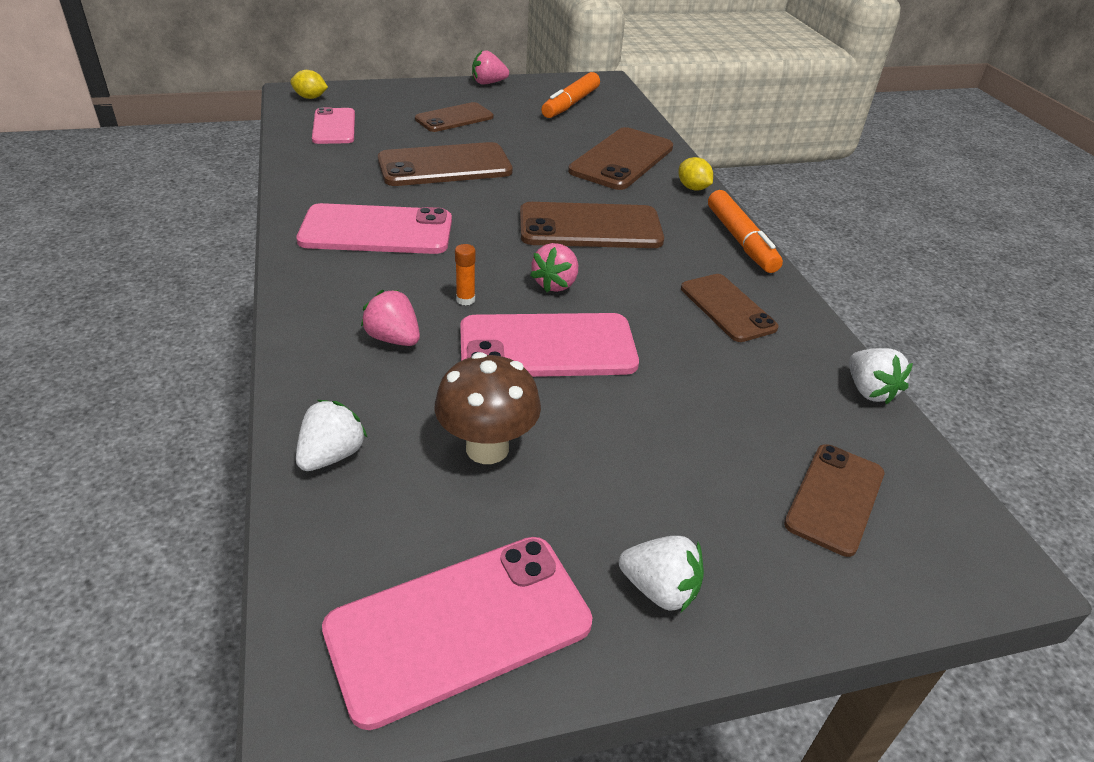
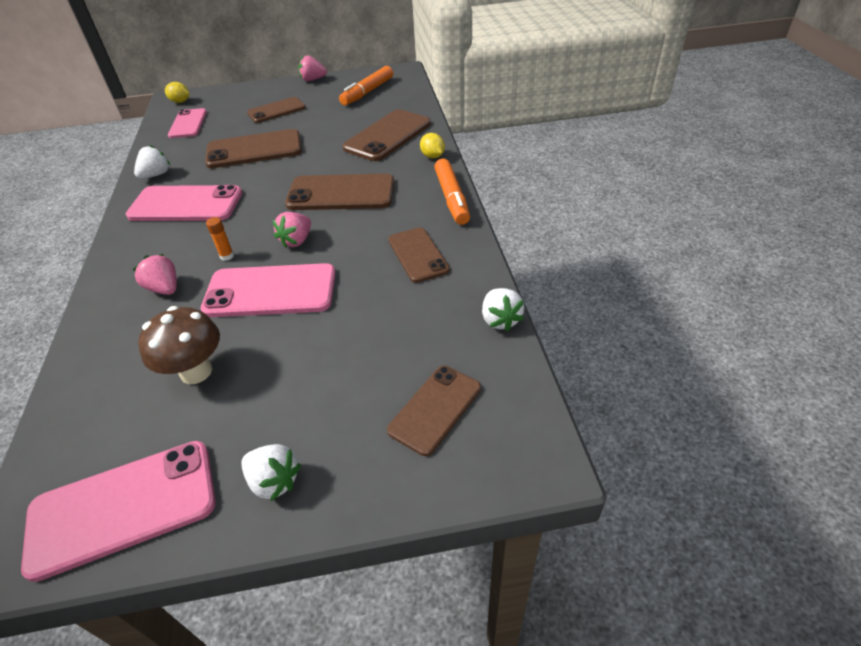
camera: 10 degrees right, 5 degrees up
white strawberry [296,400,368,471] -> white strawberry moved to [134,145,170,179]

